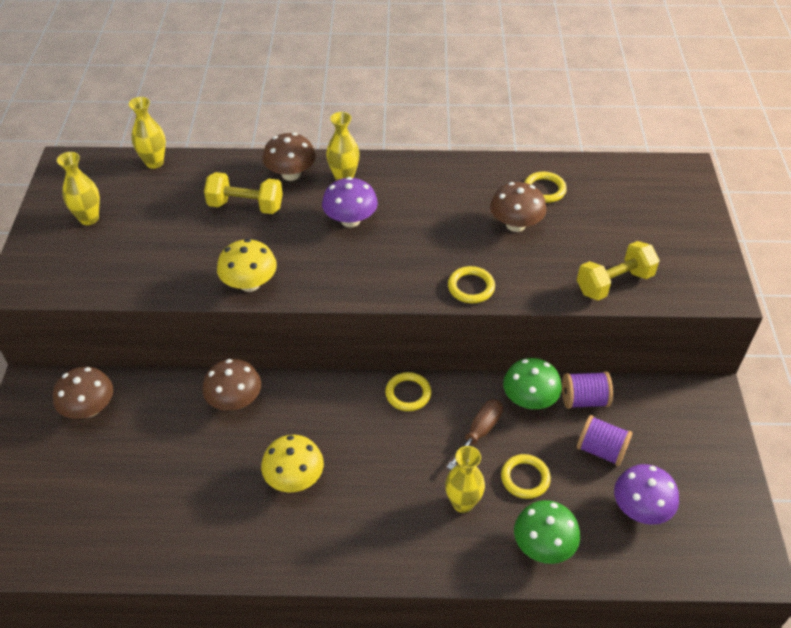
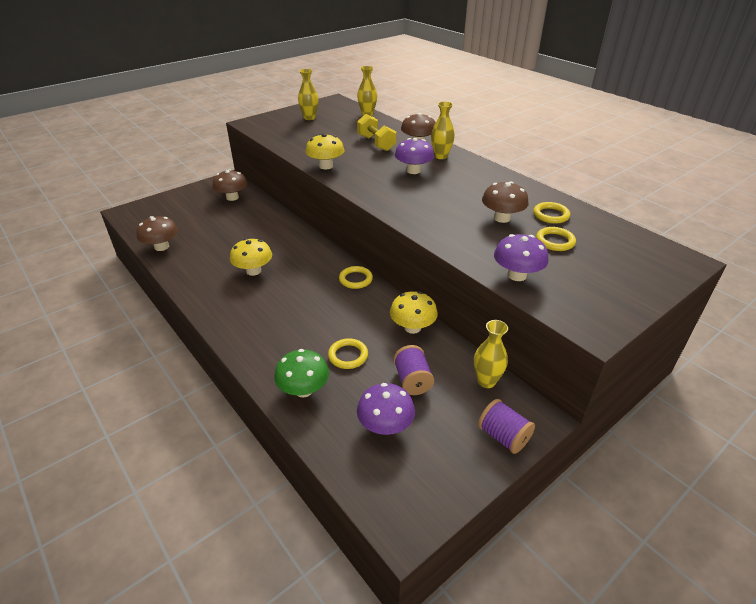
camera: 50 degrees right, 10 degrees down
brown mushroom [203,359,261,411] -> brown mushroom moved to [136,216,178,251]
yellow vase [445,446,485,513] -> yellow vase moved to [474,320,508,388]
brown screwdriver [447,399,503,470] -> none
yellow ring [448,266,495,303] -> yellow ring moved to [536,227,576,251]
green mushroom [503,358,562,409] -> yellow mushroom [390,291,438,334]
purple spool [562,371,613,409] -> purple spool moved to [478,399,535,454]
yellow dumbbell [577,241,660,301] -> purple mushroom [494,234,549,281]

